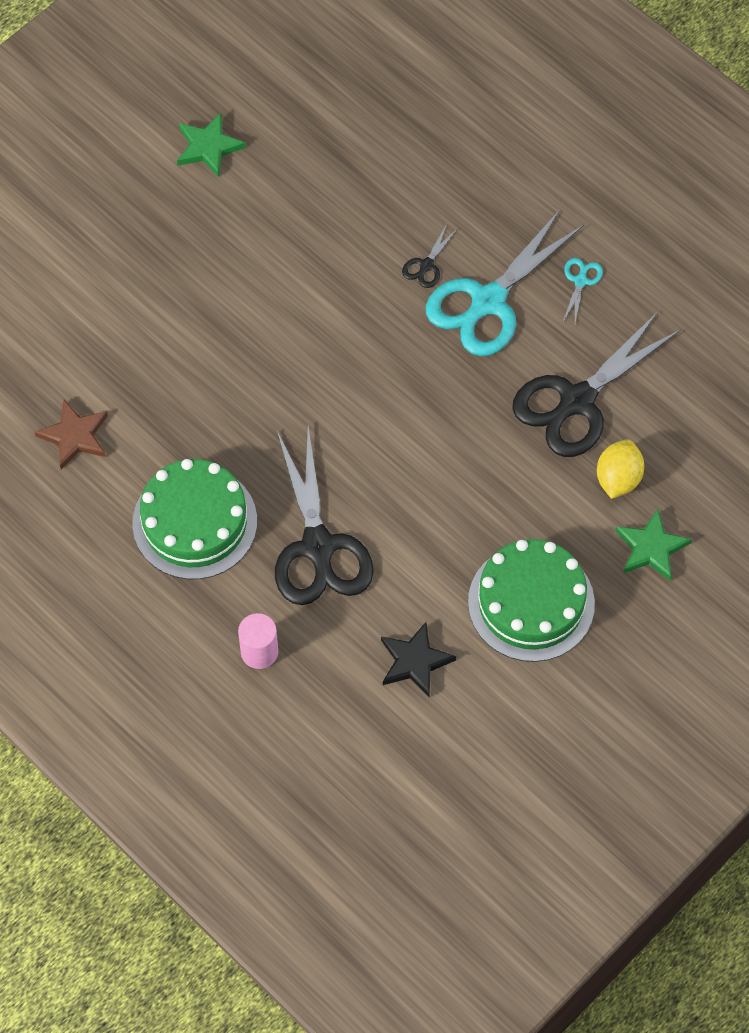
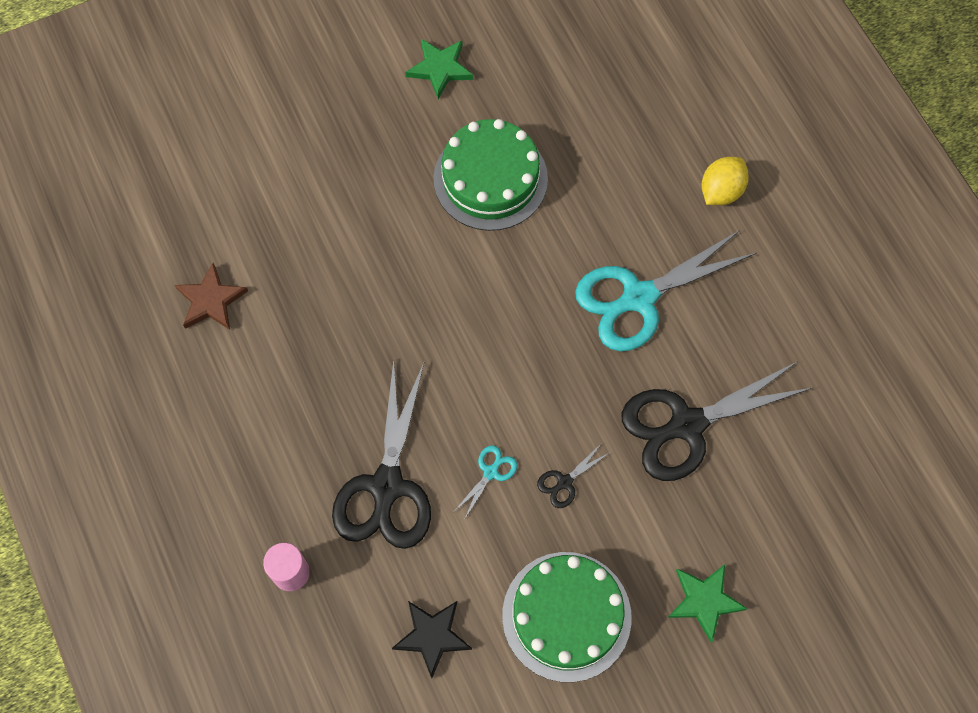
camera: 20 degrees right, 5 degrees up
green cake [132,459,257,579] -> green cake moved to [434,119,548,231]
black scissors [402,224,458,288] -> black scissors moved to [537,443,611,508]
turquoise scissors [563,258,603,323] -> turquoise scissors moved to [454,445,517,520]
yellow lemon [597,439,644,499] -> yellow lemon moved to [702,157,749,205]

